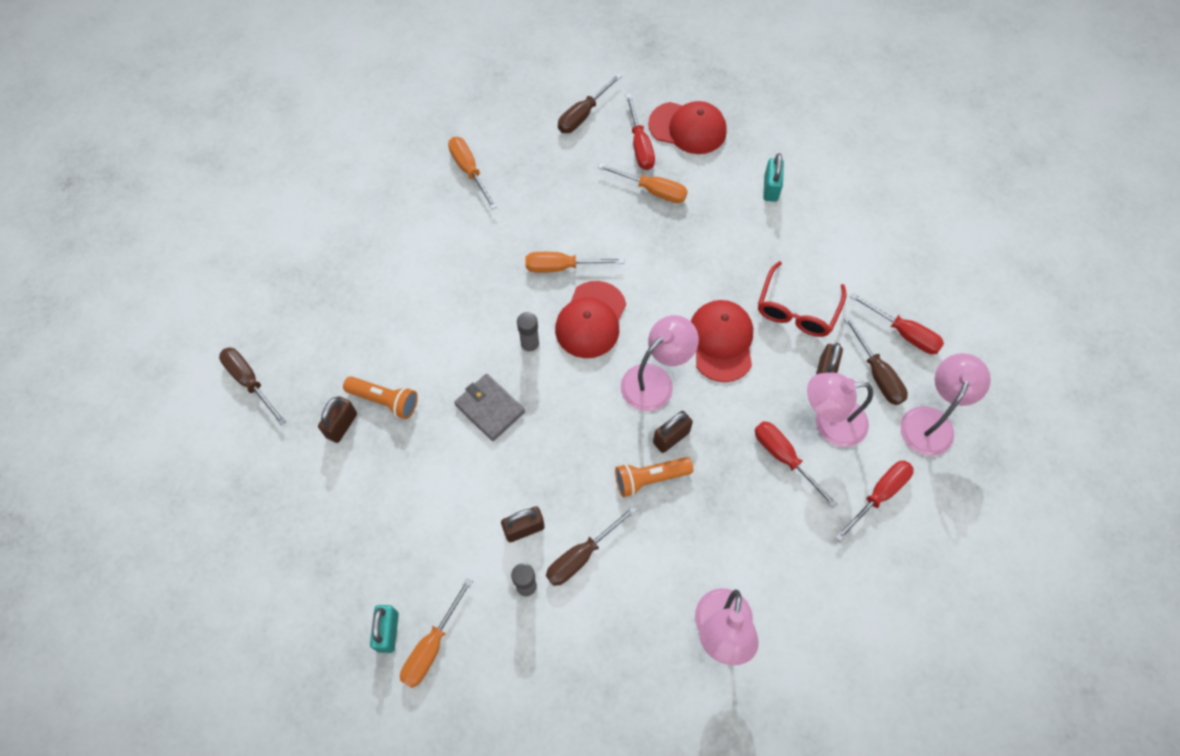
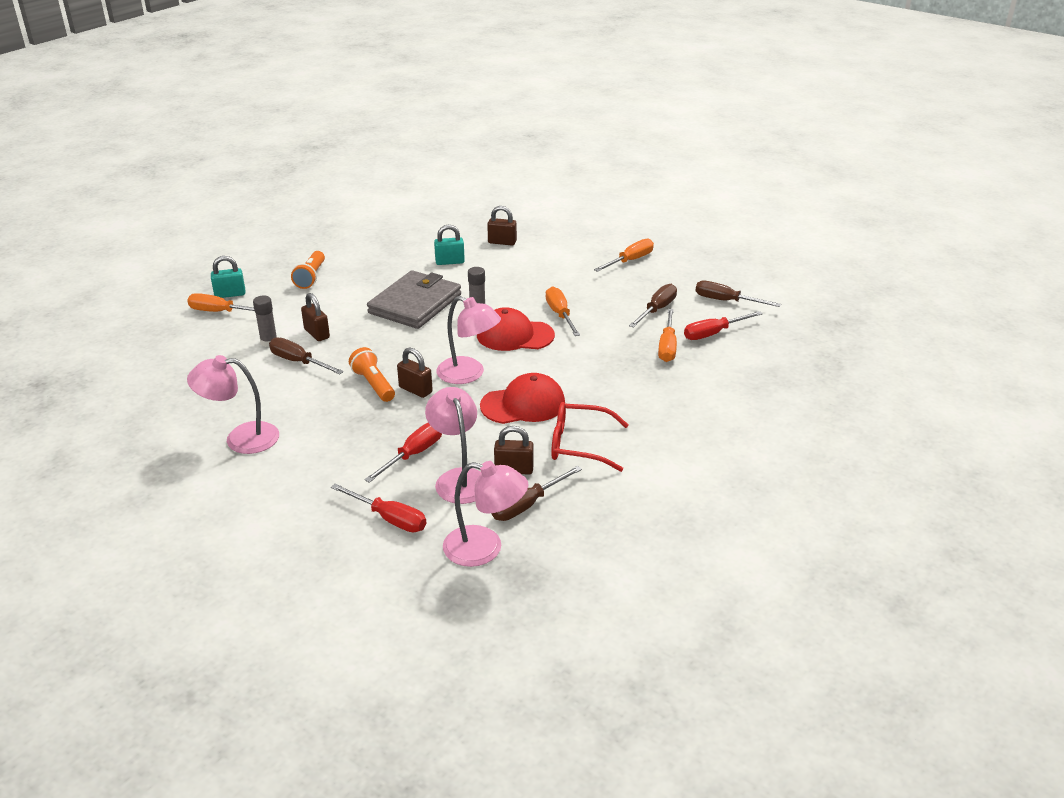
camera: 75 degrees right, 30 degrees down
brown screwdriver [219,347,286,425] -> brown screwdriver moved to [629,284,677,328]
brown padlock [318,396,357,443] -> brown padlock moved to [487,206,517,245]
orange flashlight [343,376,418,419] -> orange flashlight moved to [291,251,325,289]
grey wallet [454,374,525,441] -> grey wallet [367,270,461,329], size x1.68
red cap [648,101,727,154] -> none
turquoise padlock [763,153,784,202] -> turquoise padlock moved to [434,225,465,265]
red screwdriver [850,293,944,354] -> none

